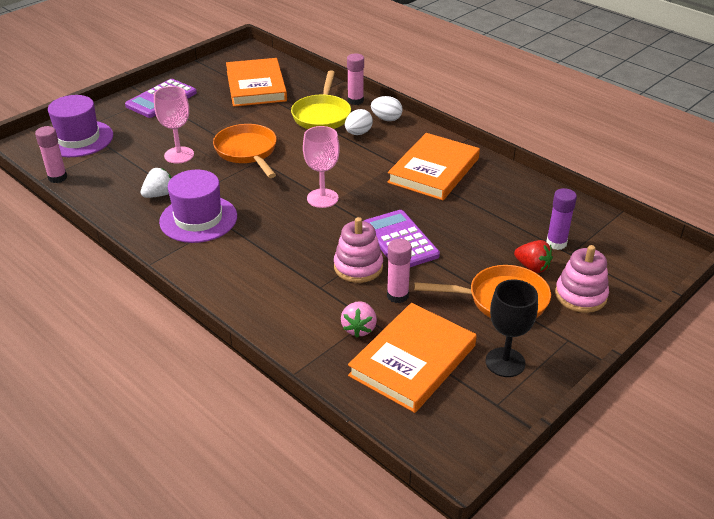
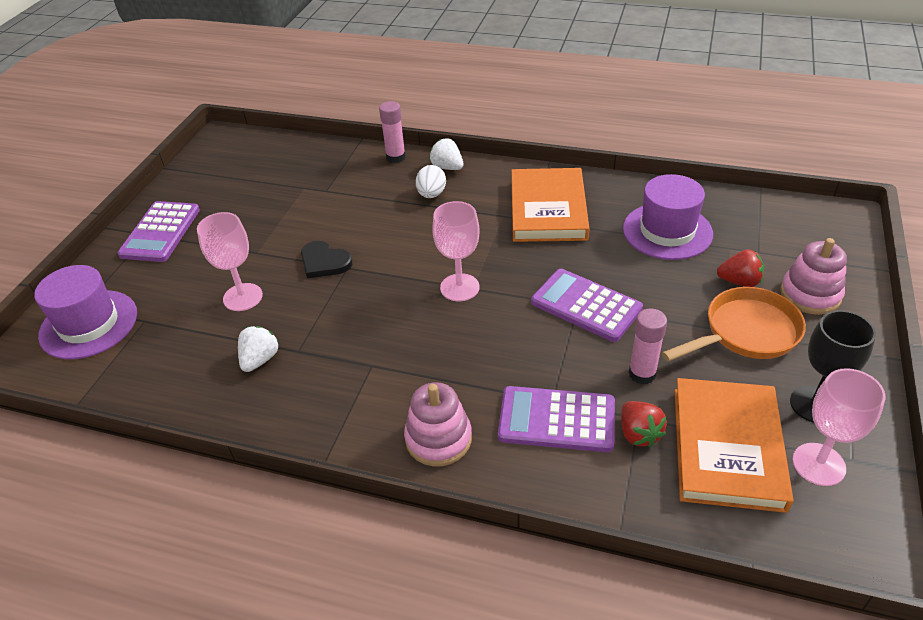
camera: 25 degrees left, 5 degrees up
pink glue stick [35,126,67,183] -> none
purple hat [159,170,237,243] -> purple hat moved to [623,174,713,260]
orange pan [213,124,277,178] -> black heart [301,241,353,278]
orange book [226,58,287,107] -> none
yellow pan [291,70,351,129] -> none
pink stacking toy [334,217,383,283] -> pink stacking toy moved to [404,382,472,466]
pink strawberry [341,301,377,338] -> red strawberry [621,401,667,447]
white egg [371,96,403,121] -> white strawberry [429,138,464,170]
purple glue stick [546,188,577,250] -> none
none -> purple calculator [498,386,615,452]
none -> pink goblet [792,368,886,486]

